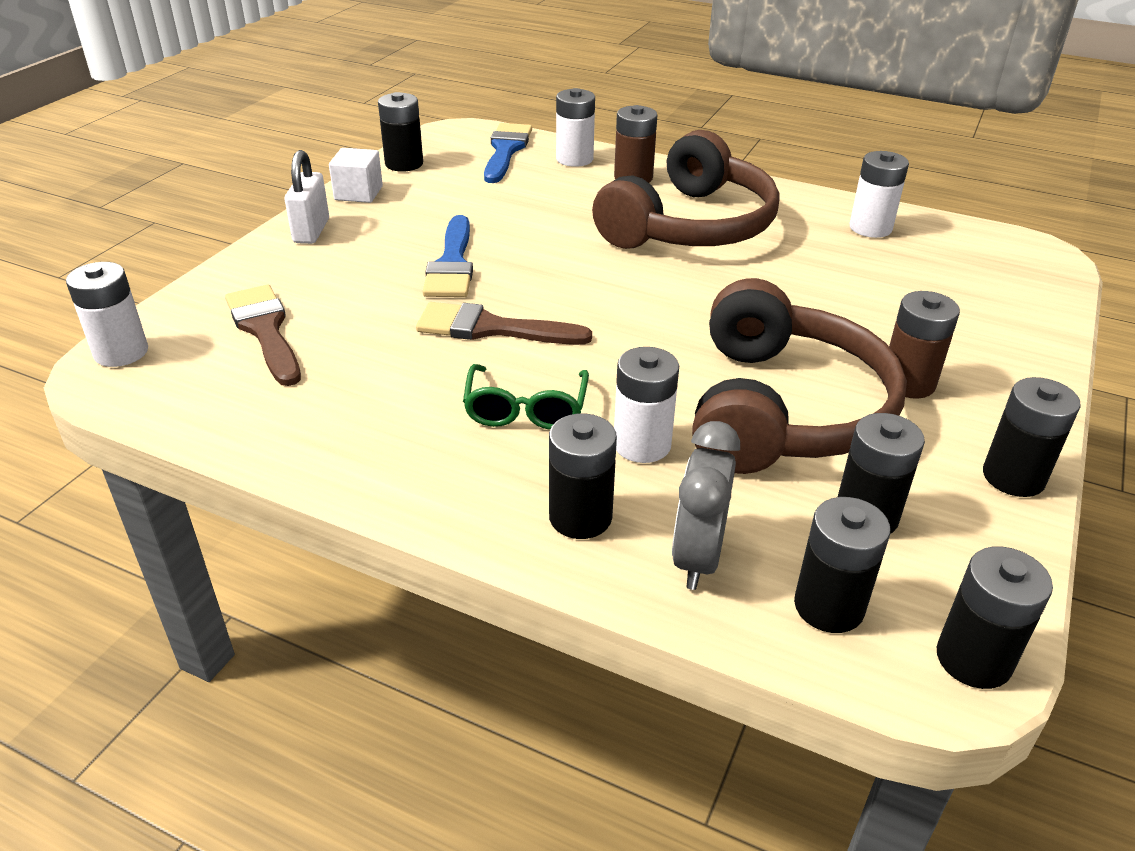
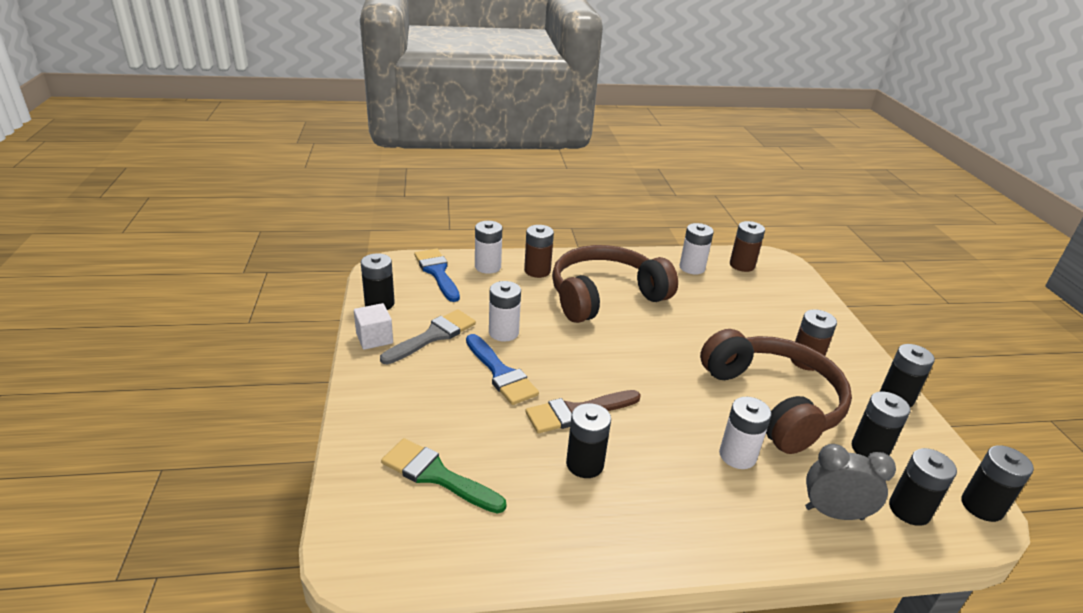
camera: 35 degrees left, 5 degrees down
white battery [66,262,148,367] -> white battery moved to [489,281,521,342]
brown brush [225,285,301,386] -> green brush [381,438,506,514]
white padlock [285,150,329,244] -> none
green glasses [463,364,589,429] -> none
black battery [549,413,617,539] -> black battery moved to [566,403,611,478]
brown headphones [592,130,779,249] -> brown headphones turned 120 degrees counterclockwise [552,245,678,323]
grey clock [672,421,740,590] -> grey clock turned 120 degrees clockwise [805,444,896,520]
none -> grey brush [380,309,476,364]
none -> brown battery [730,221,765,272]

